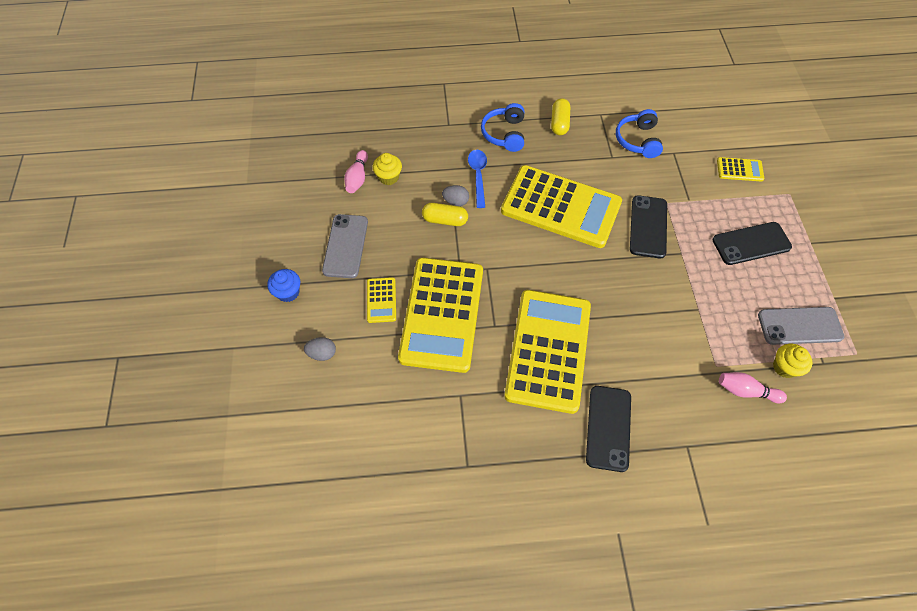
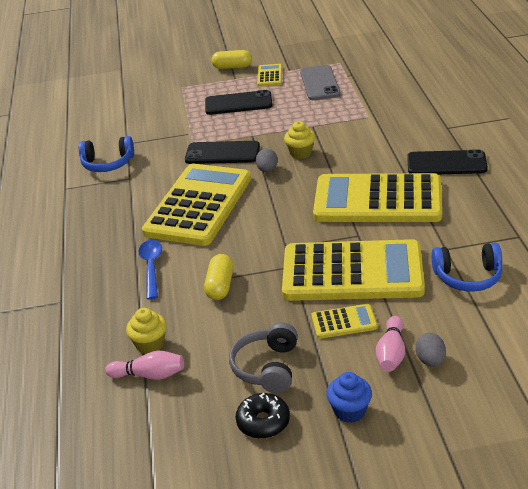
camera: 90 degrees left, 25 degrees down
grey phone [322,214,368,278] -> grey headphones [229,322,298,393]
grey egg [442,185,469,206] -> grey egg moved to [256,149,278,172]
blue spoon [468,150,487,208] -> blue spoon turned 90 degrees clockwise [138,240,162,300]
blue headphones [481,103,524,152] -> blue headphones moved to [432,243,503,291]
yellow capsule [551,98,570,135] -> yellow capsule moved to [211,50,252,69]
black phone [713,222,792,265] -> black phone turned 75 degrees counterclockwise [205,90,273,115]
yellow calculator [717,157,764,182] -> yellow calculator moved to [257,64,282,86]
pink bowling pin [719,372,787,403] -> pink bowling pin moved to [376,316,405,372]
yellow cupcake [773,344,812,378] -> yellow cupcake moved to [284,121,315,159]
none -> black donut [236,393,290,439]

